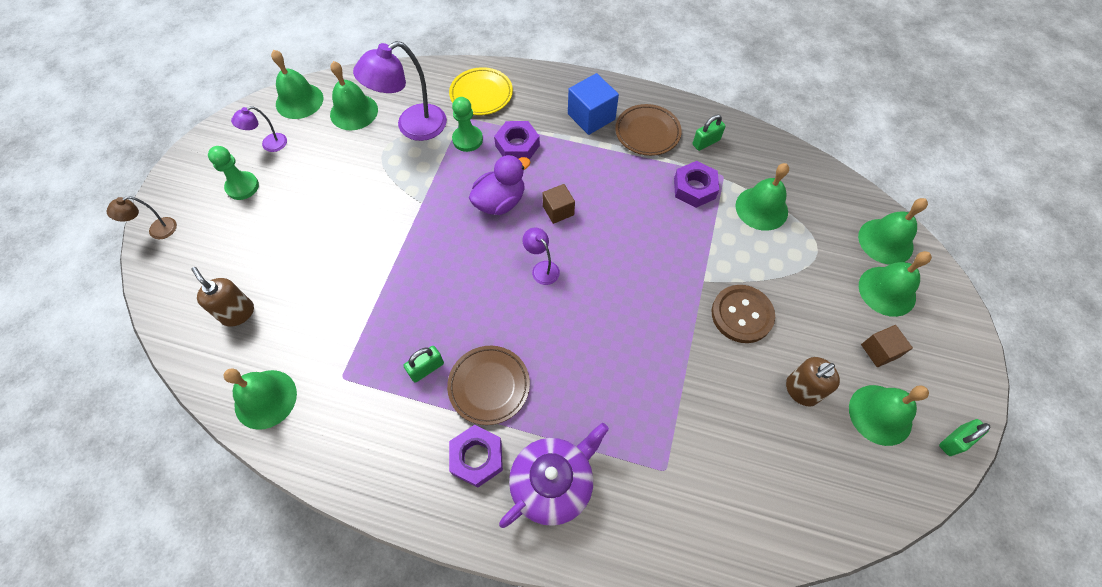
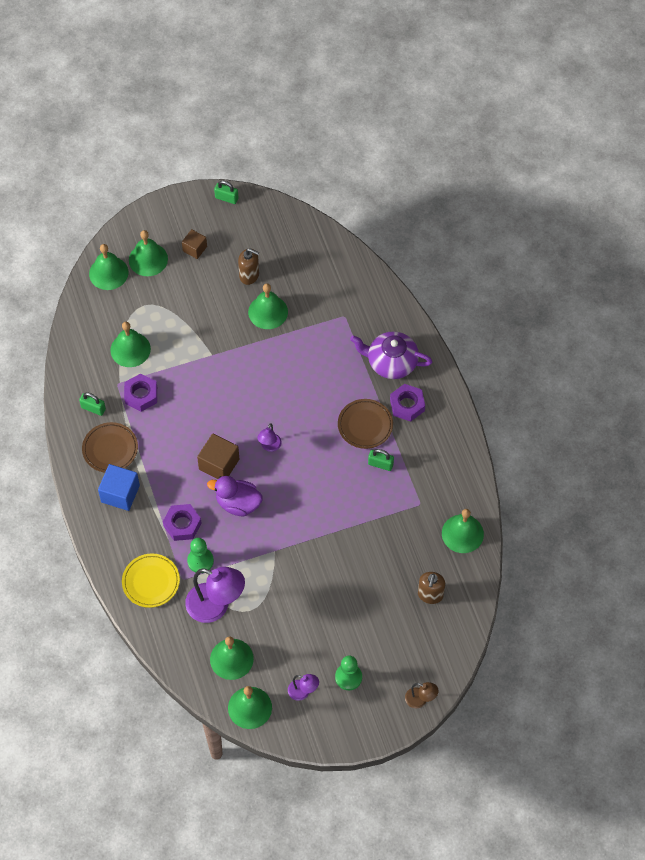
camera: 125 degrees left, 0 degrees up
brown cube [543,184,575,224] -> brown cube [197,433,239,479], size x1.59
brown button [712,285,775,343] -> none
green bell [849,385,929,446] -> green bell moved to [248,283,288,329]

